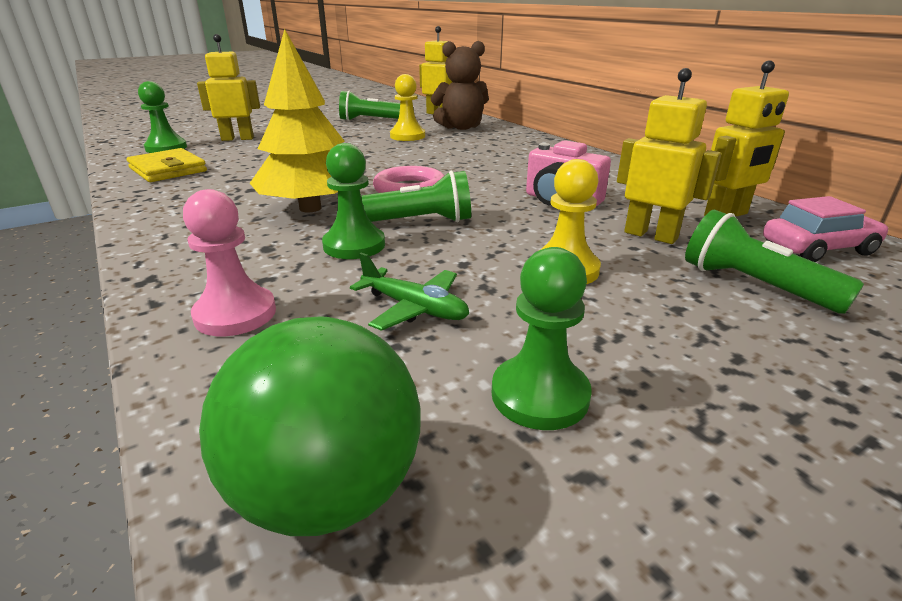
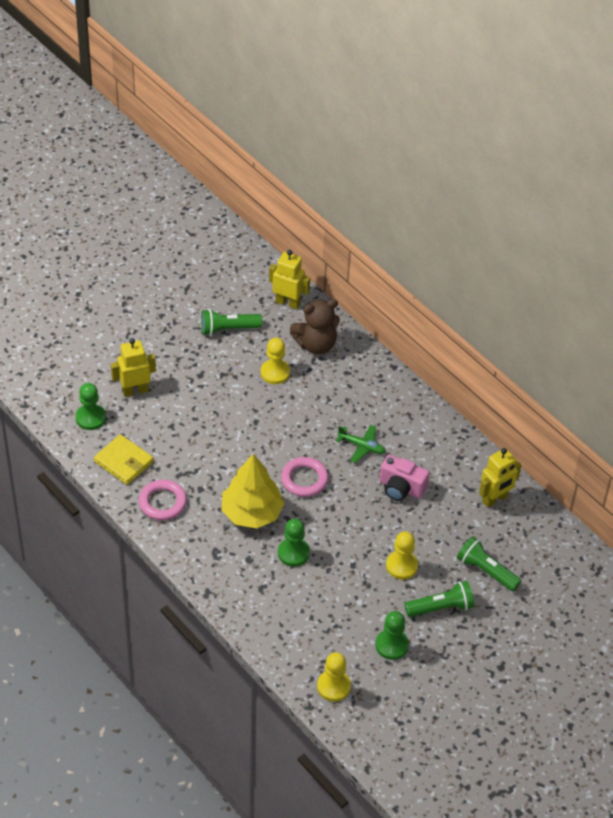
camera: 10 degrees left, 20 degrees up
pink pawn [183,189,276,336] -> none
green ball [199,316,421,536] -> yellow pawn [317,652,351,702]
green plane [350,253,469,331] -> green plane moved to [336,425,386,463]
green flashlight [361,171,471,222] -> green flashlight moved to [405,581,474,617]
yellow robot [617,68,722,244] -> none
pink car [763,196,888,262] -> none
none -> pink ring [138,480,187,520]

